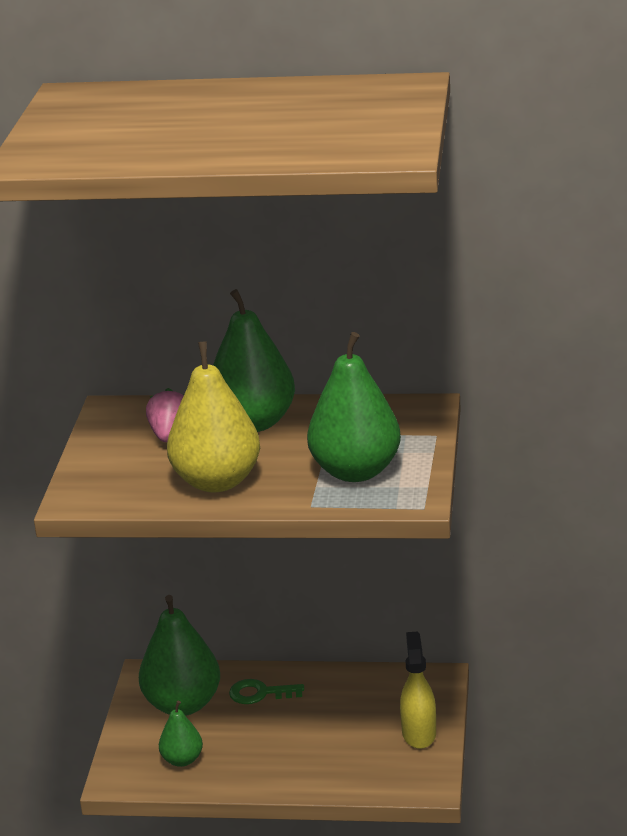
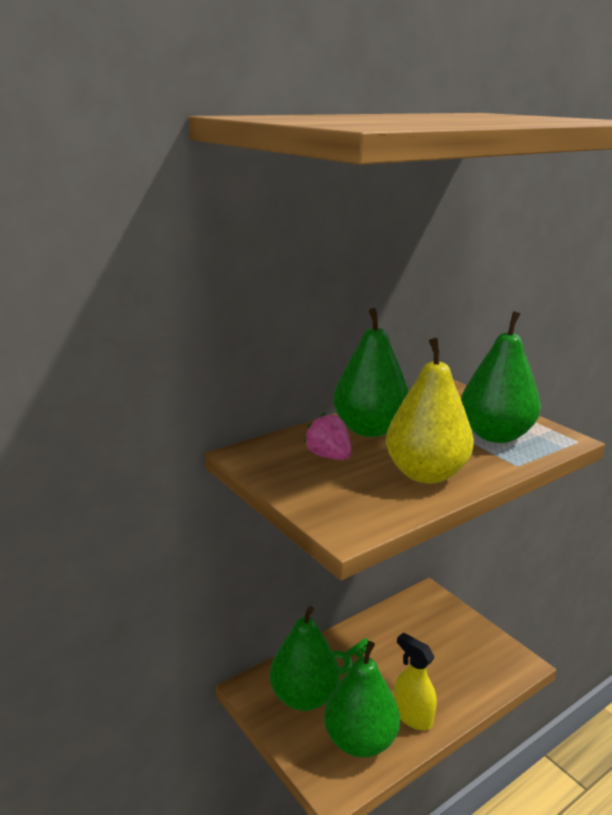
camera: 45 degrees left, 5 degrees down
green pear [159,701,203,767] -> green pear [324,641,400,758], size x1.92
yellow spray bottle [400,631,436,749] -> yellow spray bottle moved to [394,632,437,730]

